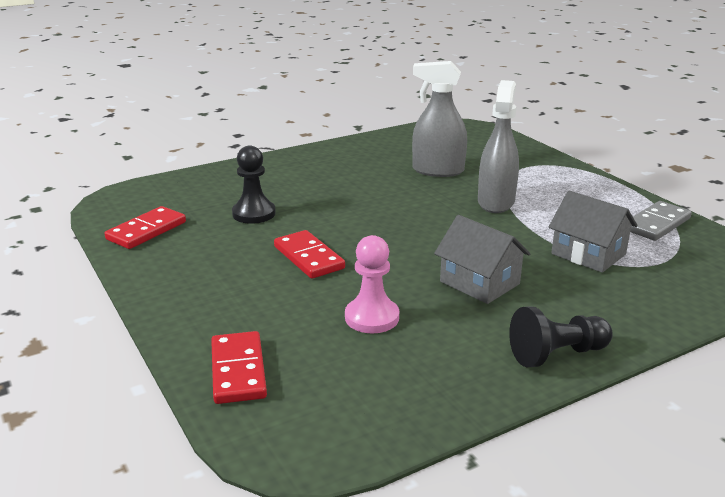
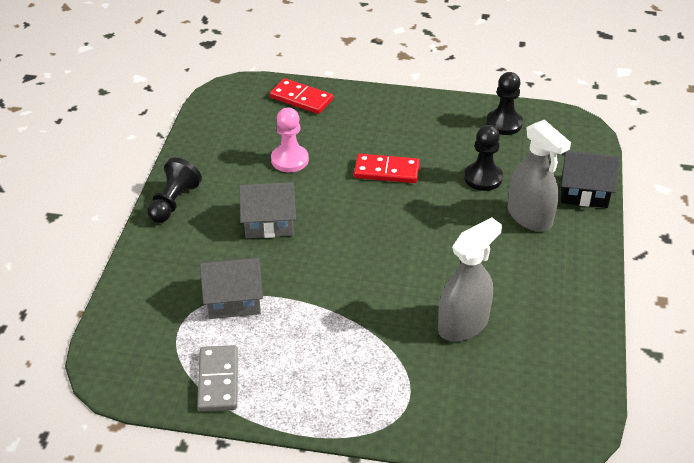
camera: 130 degrees right, 15 degrees up
red domino [105,206,186,249] -> black pawn [486,72,523,135]
grey spray bottle [478,80,519,213] -> grey spray bottle moved to [508,120,571,232]
none -> black house [561,151,619,208]

